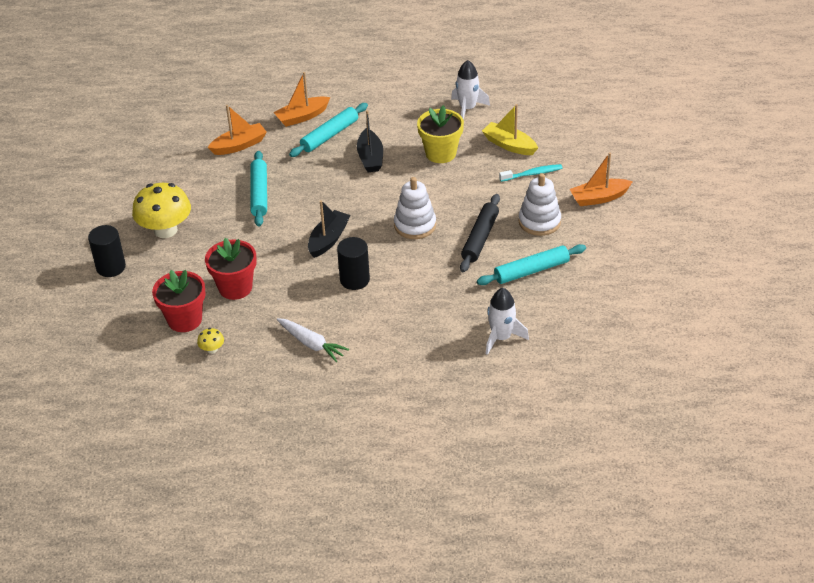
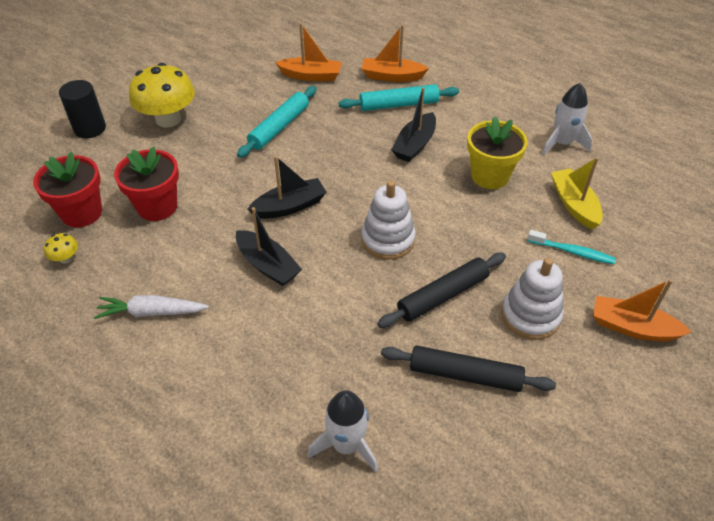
camera: 35 degrees right, 5 degrees up
white carrot [277,318,349,362] -> white carrot turned 105 degrees clockwise [94,295,209,319]
black cylinder [337,237,370,290] -> black boat [236,207,302,286]
turquoise rolling pin [477,244,586,285] -> black rolling pin [381,346,556,392]

